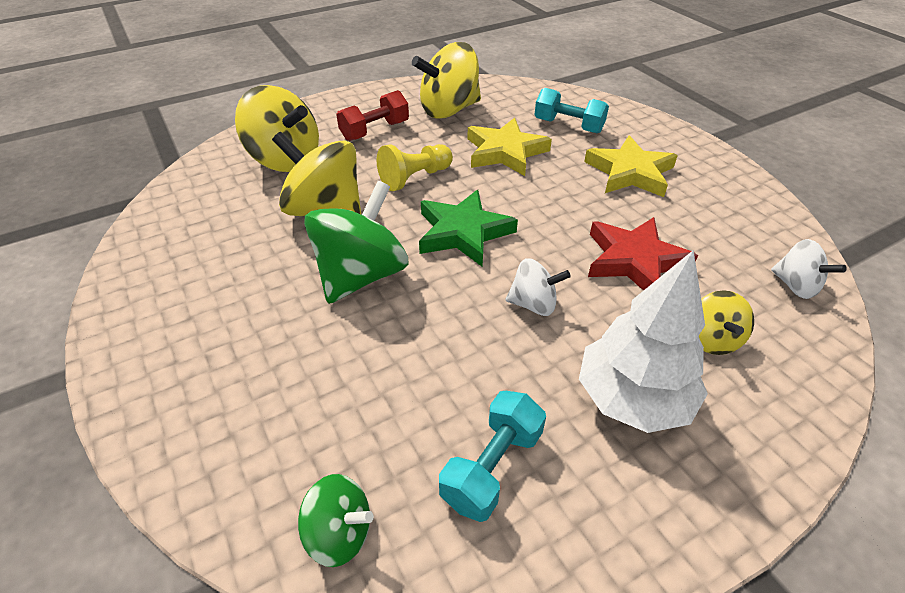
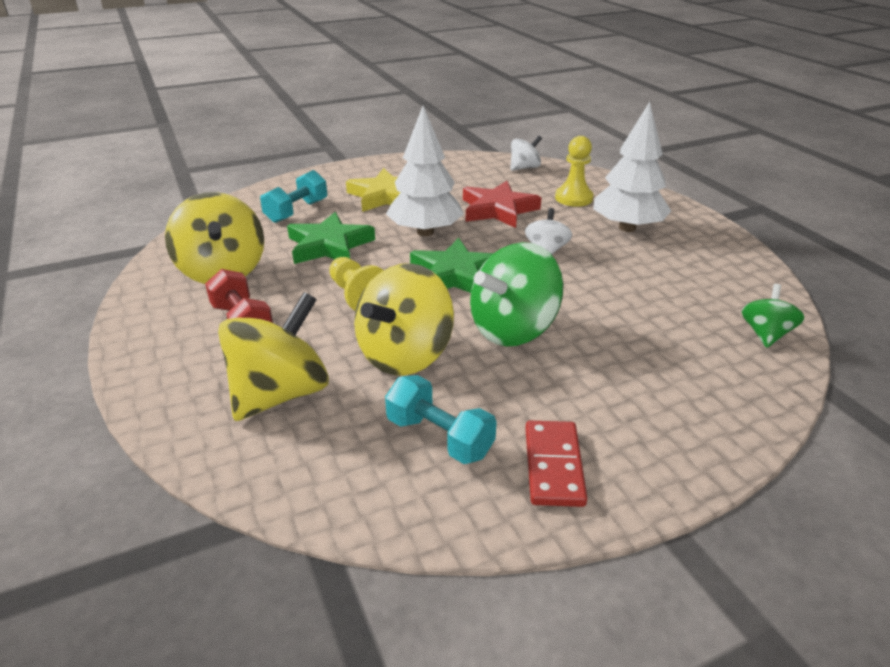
camera: 85 degrees left, 10 degrees down
green spinning top [304,181,408,304] -> green spinning top turned 75 degrees counterclockwise [470,242,563,346]
turquoise dumbbell [439,391,546,522] -> turquoise dumbbell moved to [385,375,497,464]
yellow star [468,118,552,176] -> green star [287,212,375,264]
yellow spinning top [699,290,754,355] -> yellow pawn [555,136,593,207]
none -> white tree [386,106,464,236]
none -> red domino [525,420,587,507]

